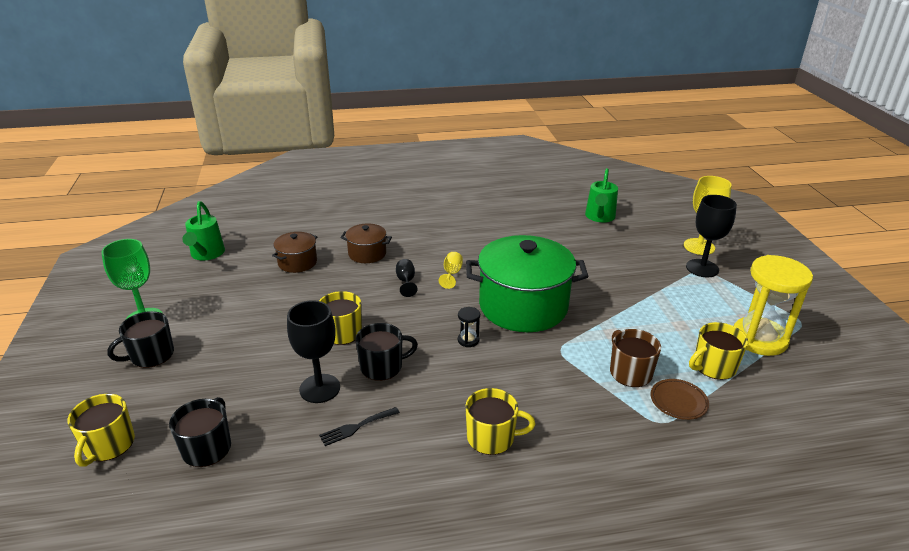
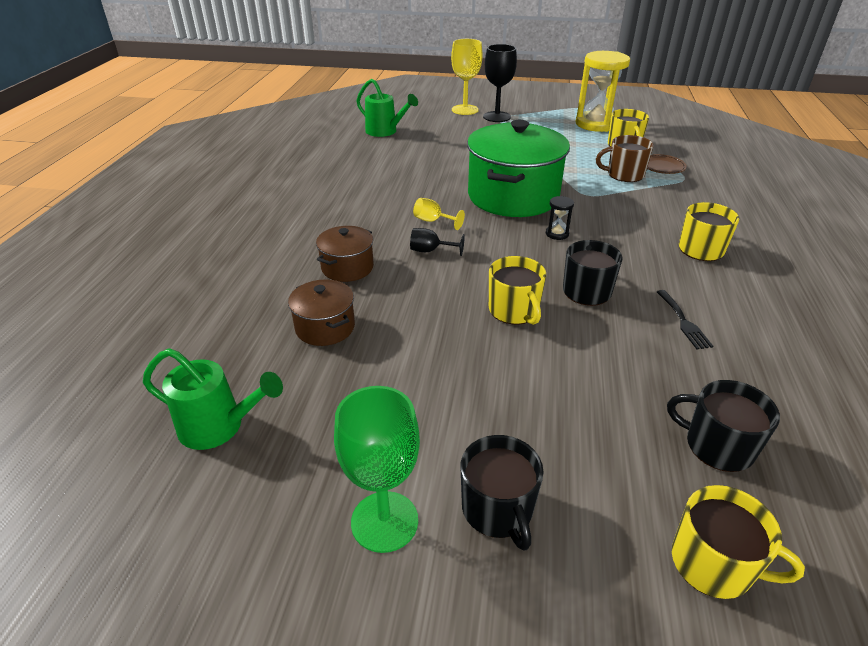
camera: 70 degrees left, 5 degrees up
black goblet [287,300,340,403] -> none

